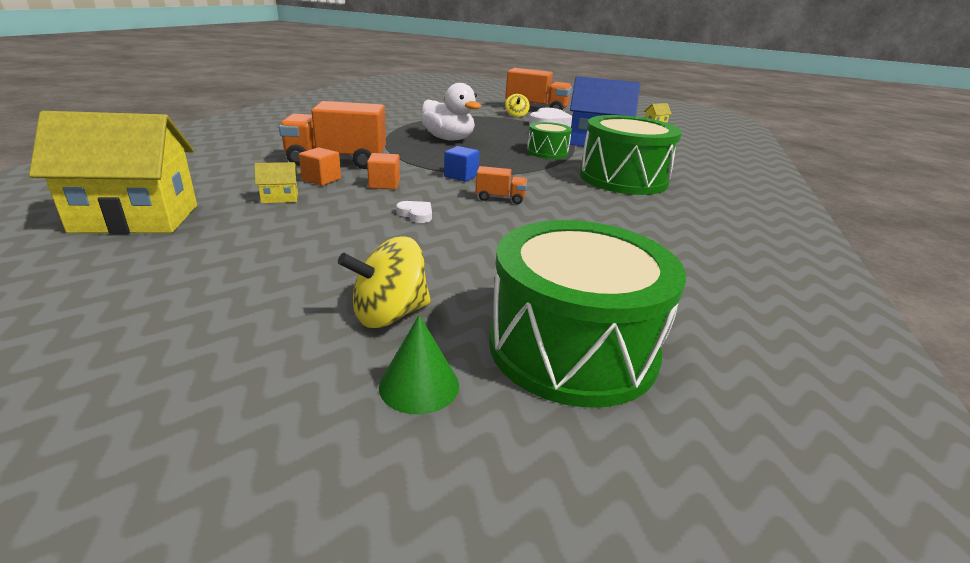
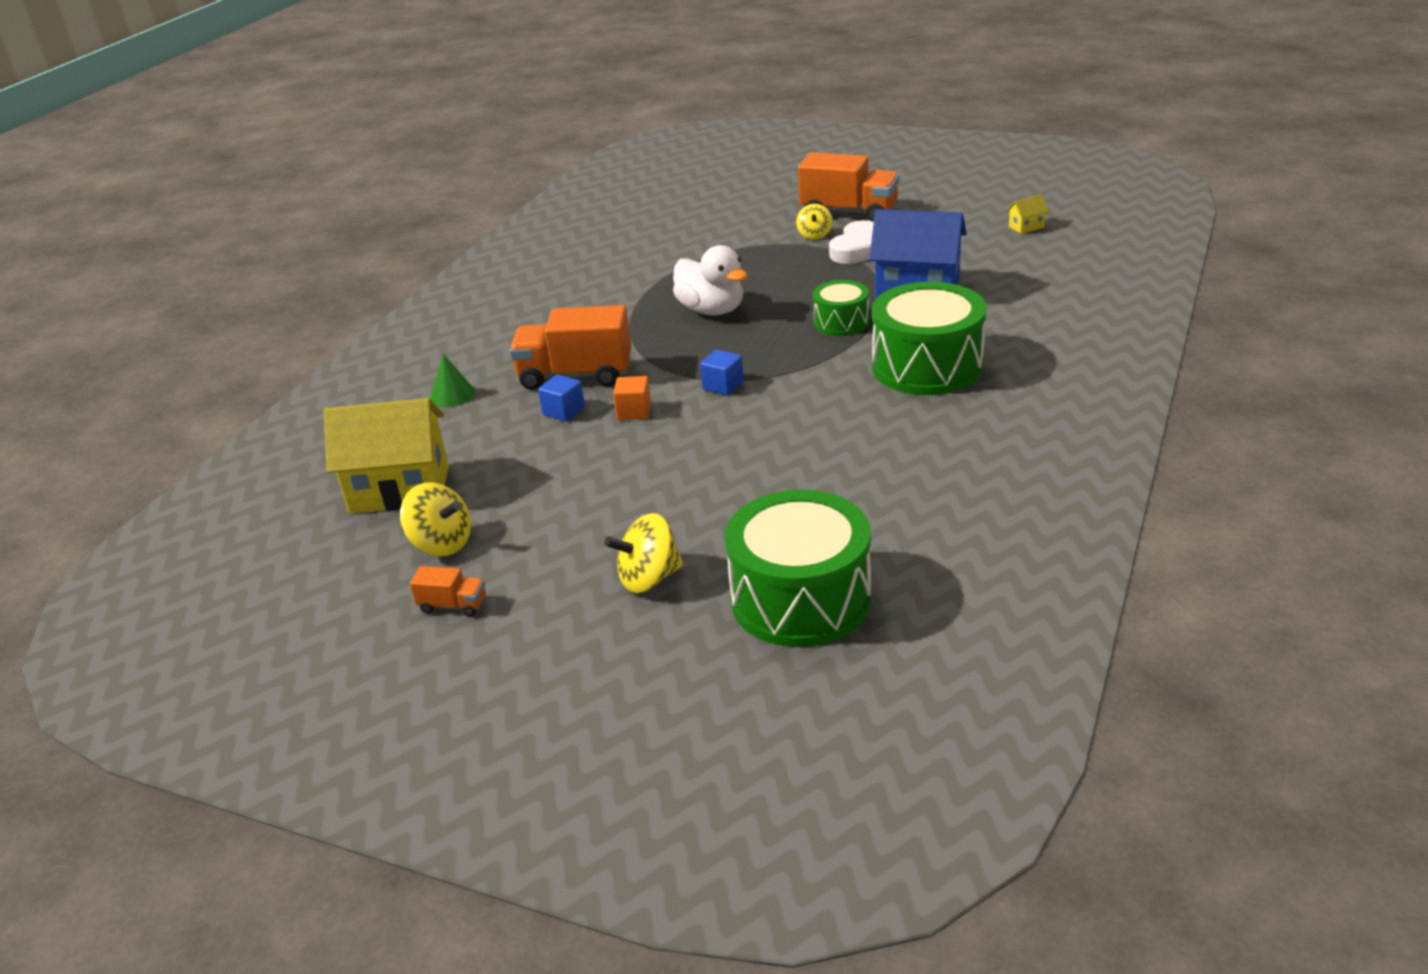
camera: 10 degrees right, 5 degrees up
yellow house [254,162,298,203] -> none
orange cube [299,147,341,186] -> blue cube [538,375,585,421]
green cone [379,315,459,414] -> green cone moved to [431,354,475,407]
white heart [396,201,432,223] -> none
orange truck [476,166,527,204] -> orange truck moved to [410,566,486,617]
none -> yellow spinning top [400,482,471,556]

